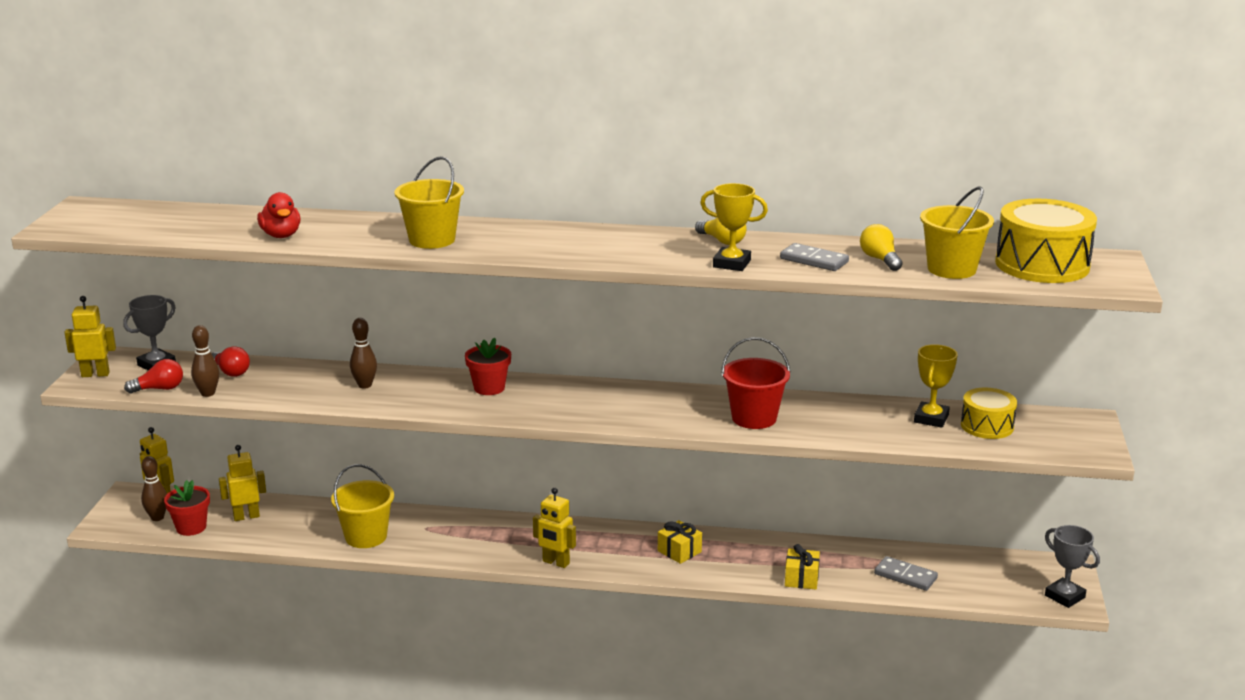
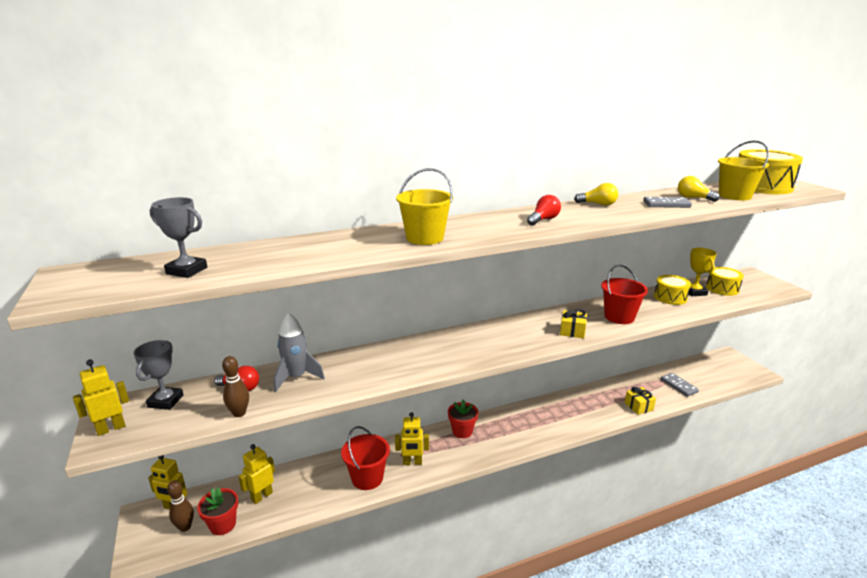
camera: 30 degrees left, 0 degrees up
red light bulb [124,359,183,393] -> red light bulb moved to [527,195,561,225]
red duck [257,192,300,238] -> none
yellow bucket [331,464,394,548] -> red bucket [341,426,390,490]
brown bowling pin [350,318,377,389] -> none
red flower pot [465,338,511,395] -> red flower pot moved to [448,399,479,438]
yellow robot [533,488,576,568] -> yellow robot moved to [395,412,429,465]
yellow gift [658,520,702,564] -> yellow gift moved to [560,309,587,338]
yellow trophy [700,183,768,271] -> none
grey domino [874,556,938,591] -> grey domino turned 60 degrees clockwise [661,373,699,397]
grey trophy [1045,525,1100,608] -> grey trophy moved to [150,197,207,278]
none -> grey rocket [274,312,325,392]
none -> yellow drum [654,275,691,305]

